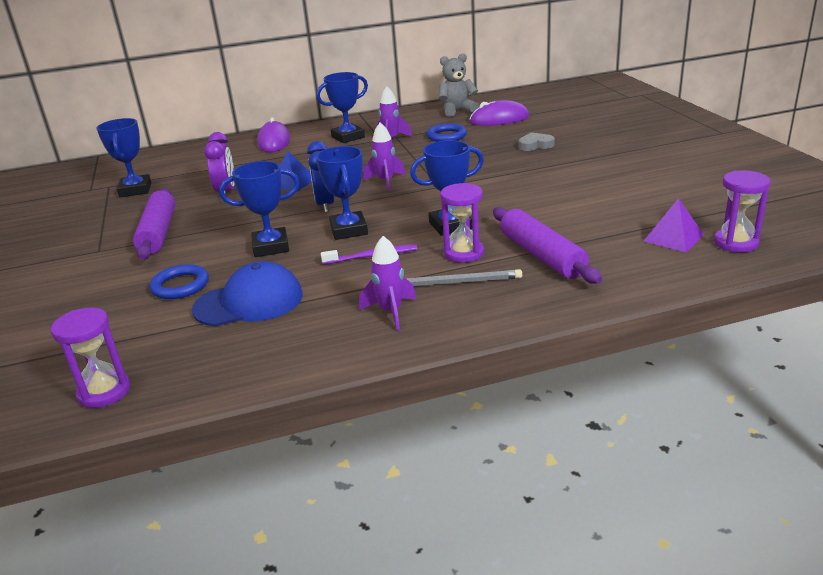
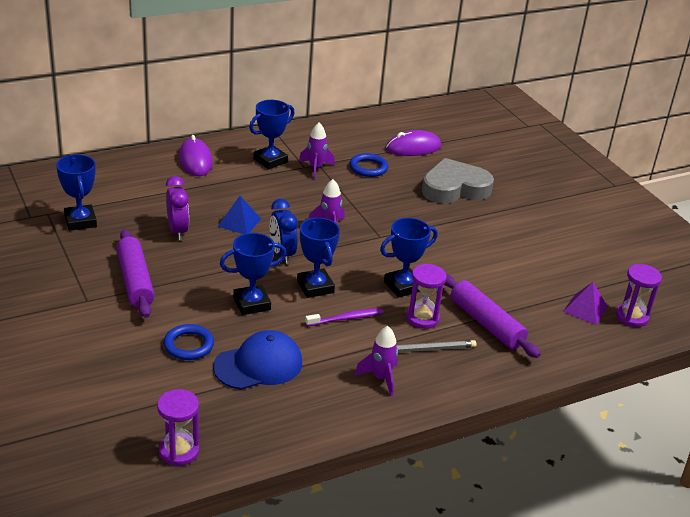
camera: 15 degrees left, 5 degrees up
grey teddy bear [439,53,479,117] -> none
grey heart [518,132,555,151] -> grey heart [422,158,494,204], size x2.16

